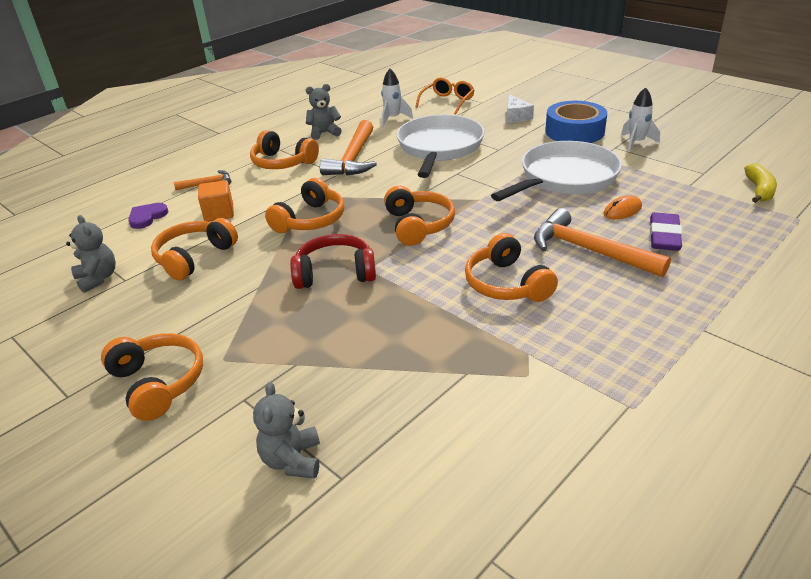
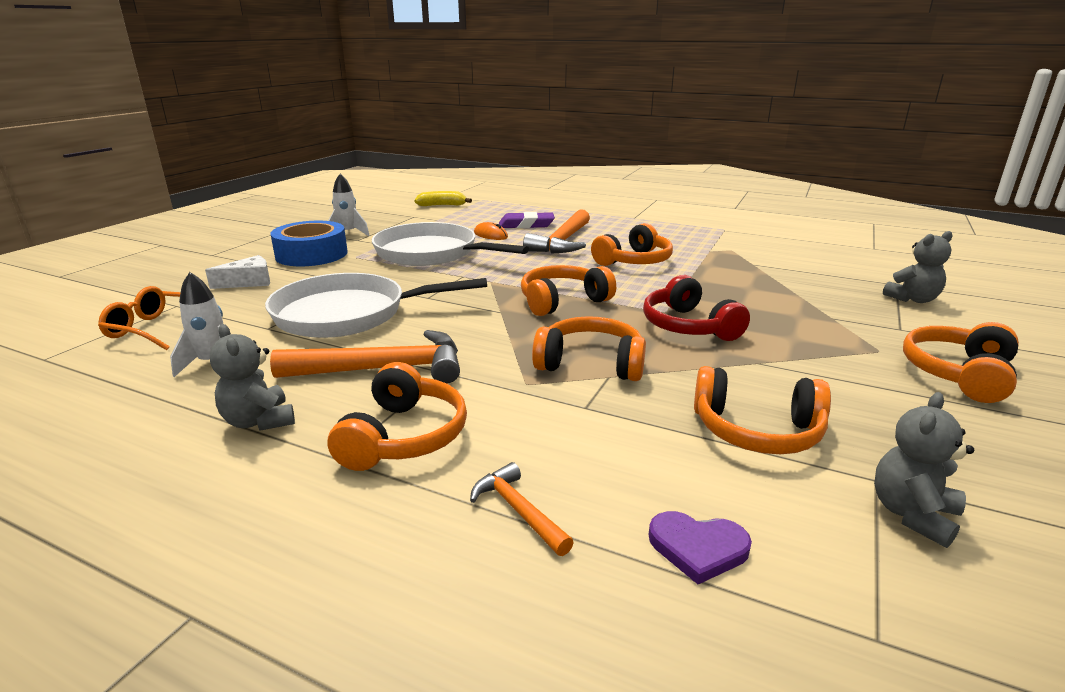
camera: 110 degrees left, 10 degrees down
orange cube [198,180,234,222] -> none

